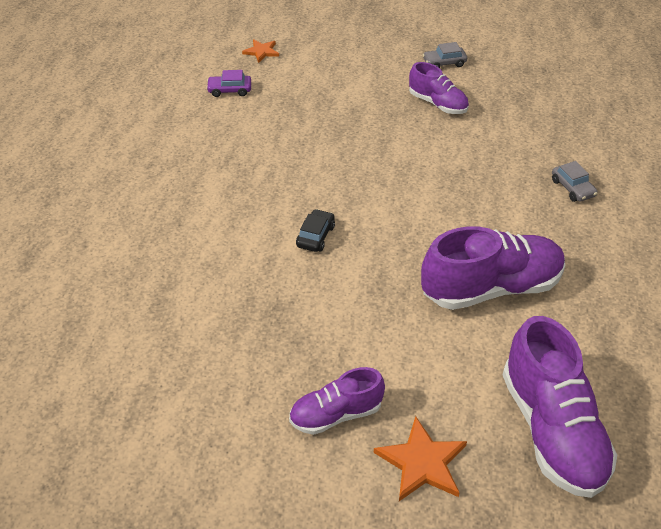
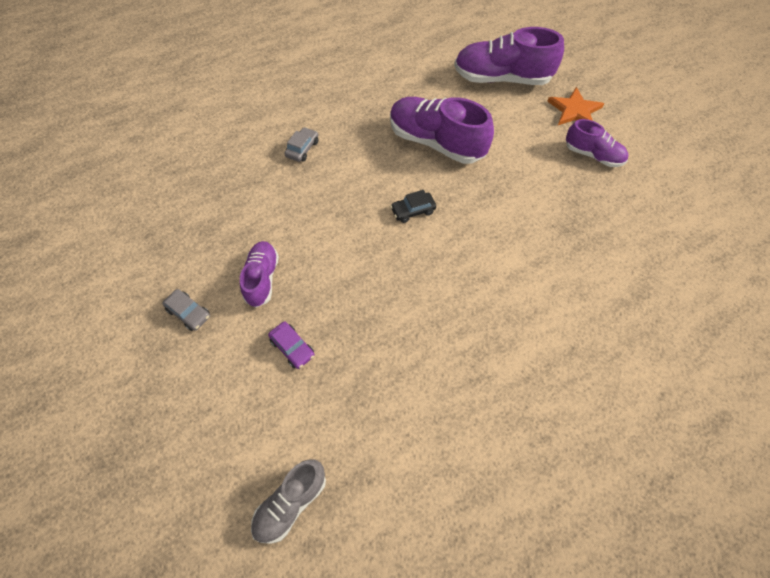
camera: 130 degrees left, 15 degrees up
purple car [206,70,251,97] -> purple car moved to [268,321,315,369]
orange star [242,39,279,63] -> grey shoe [251,459,326,544]
black car [296,209,335,252] -> black car moved to [390,190,436,223]
purple shoe [503,316,617,498] -> purple shoe turned 120 degrees counterclockwise [454,27,564,85]

